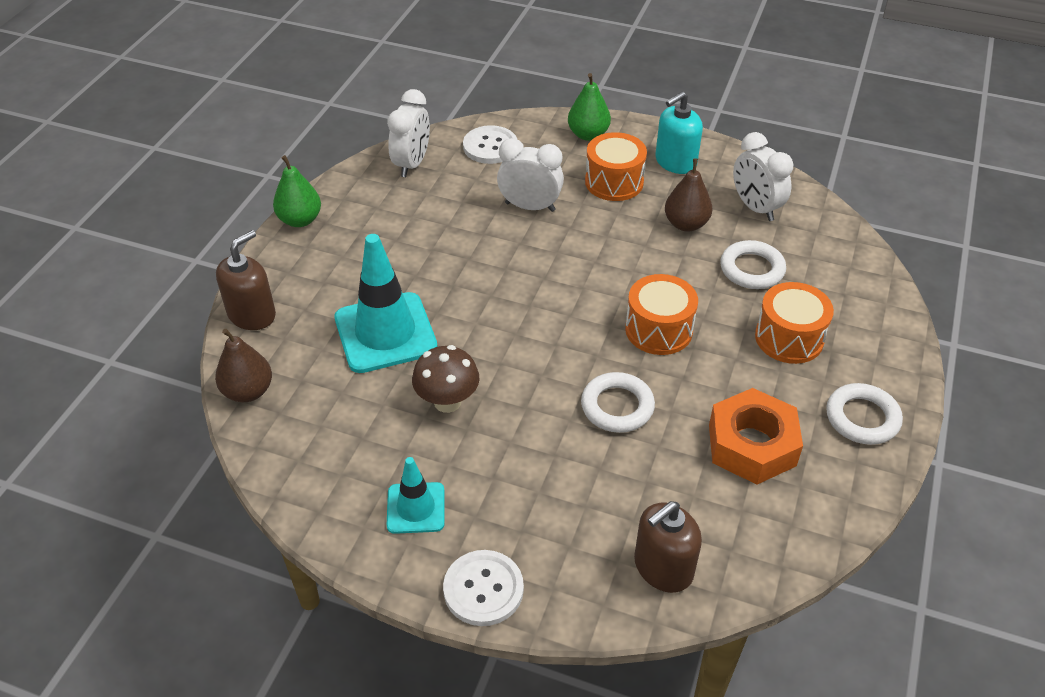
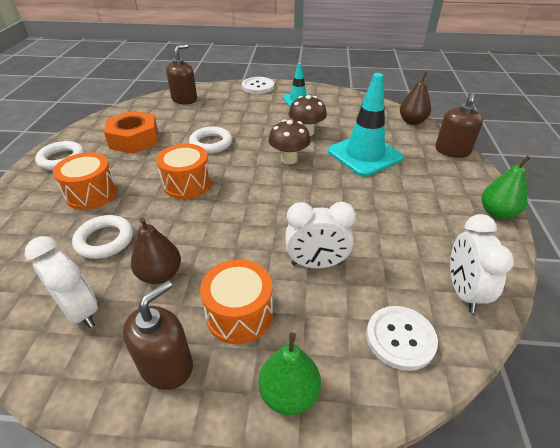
camera: 165 degrees right, 5 degrees down
turquoise soap dispenser [655,91,703,174] -> brown soap dispenser [123,281,193,390]
none -> brown mushroom [268,120,311,164]

